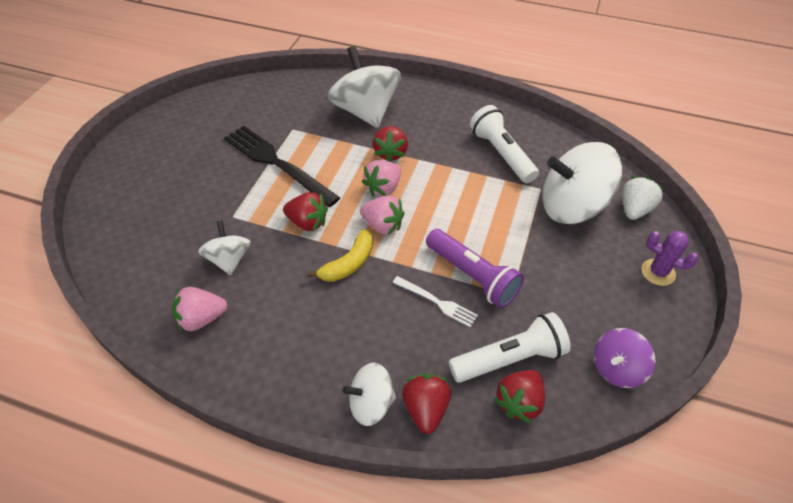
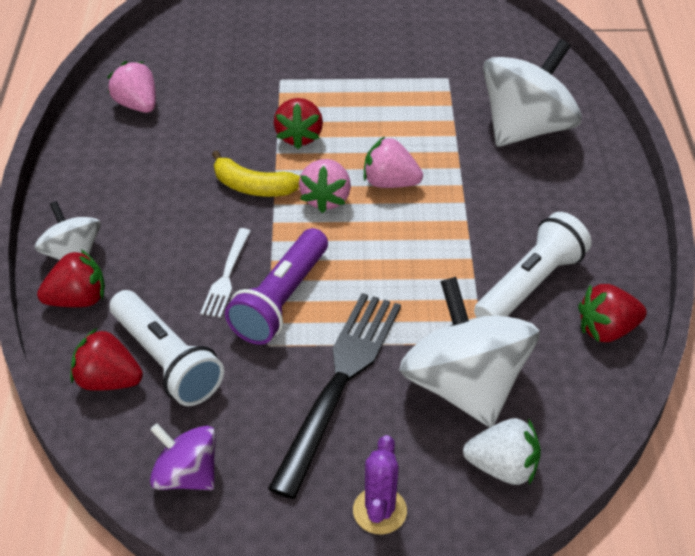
camera: 70 degrees right, 5 degrees down
white spinning top [198,220,251,275] -> none
black fork [224,126,340,207] -> black fork moved to [268,293,401,499]
red strawberry [373,126,408,162] -> red strawberry moved to [578,284,647,342]

